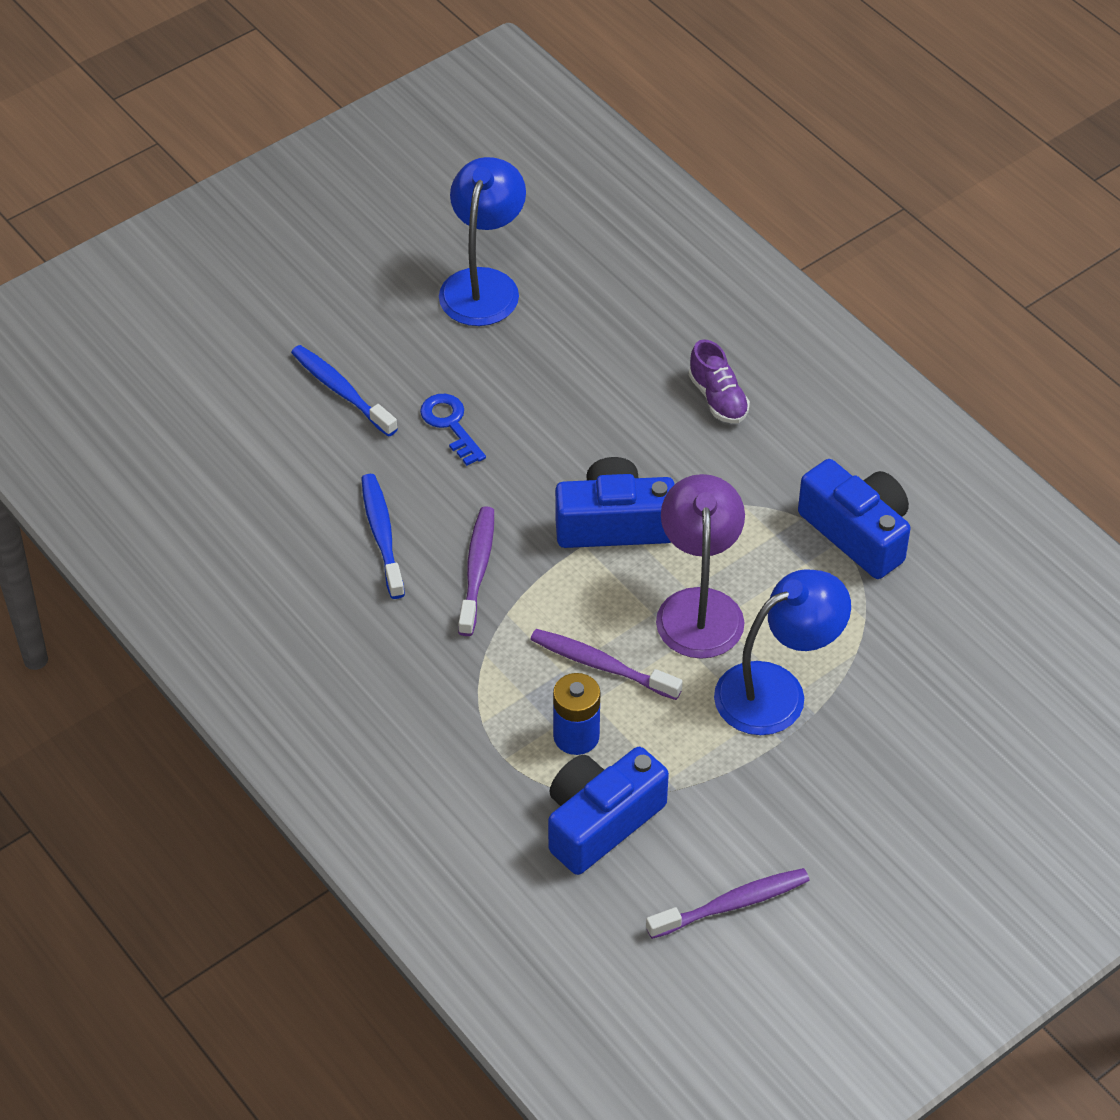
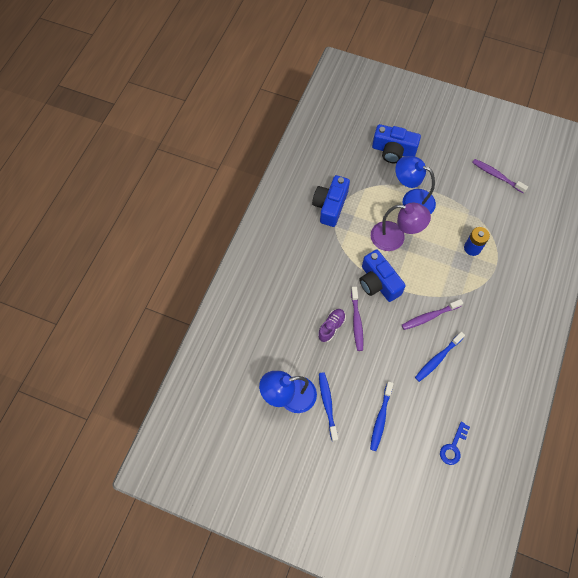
camera: 120 degrees left, 15 degrees up
blue key [420,394,486,466] -> blue key moved to [440,422,470,465]
purple toothbrush [530,629,683,700] -> purple toothbrush moved to [351,287,364,351]
blue camera [548,747,669,875] -> blue camera moved to [372,124,421,163]
purple lamp [656,474,745,659] -> purple lamp turned 135 degrees counterclockwise [371,203,431,251]
purple shoe [689,339,750,423] -> purple shoe moved to [318,309,346,342]
none -> blue toothbrush [319,372,338,441]

